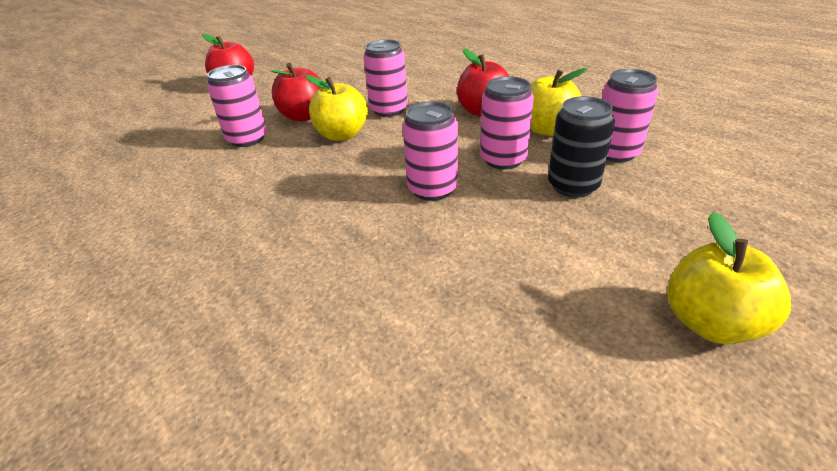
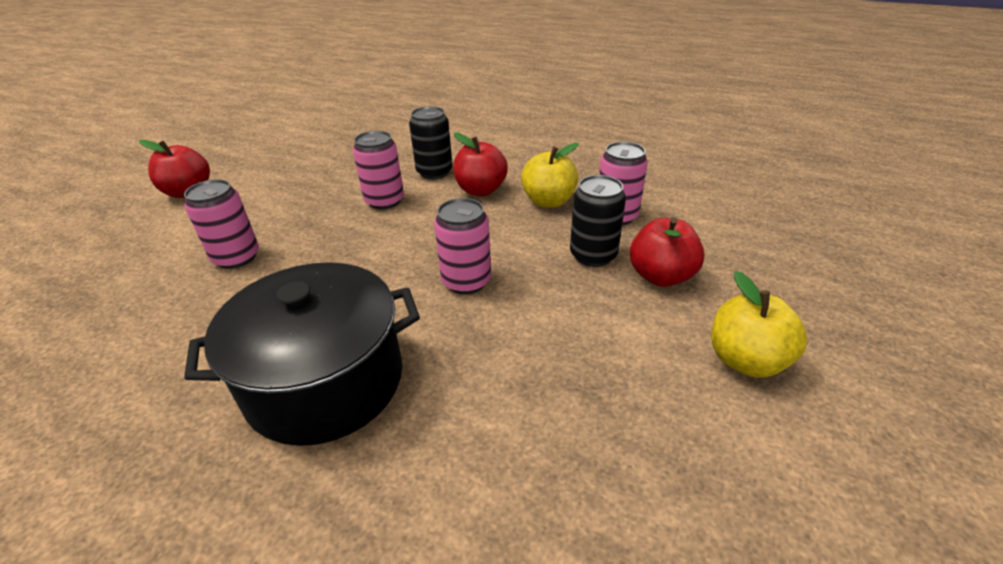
camera: 20 degrees left, 0 degrees up
red apple [270,63,320,121] -> red apple moved to [630,217,705,287]
yellow apple [305,75,368,141] -> none
pink can [480,76,534,169] -> none
none -> black pot [184,262,420,446]
none -> black can [409,106,453,179]

